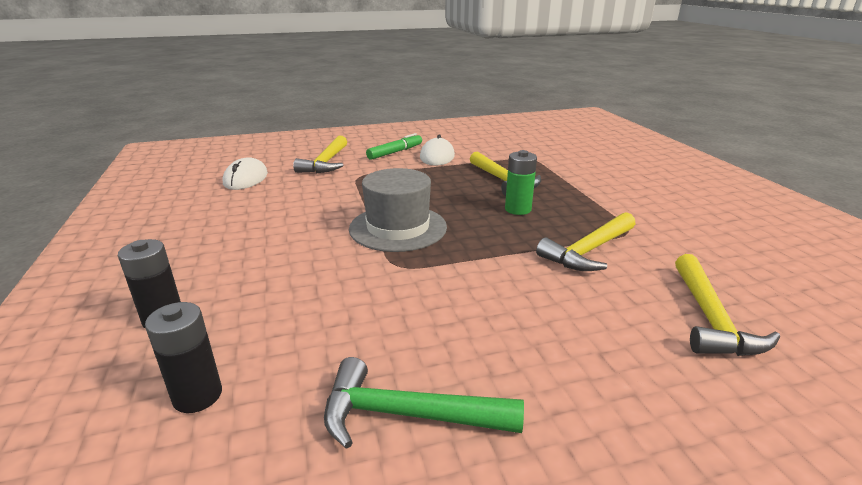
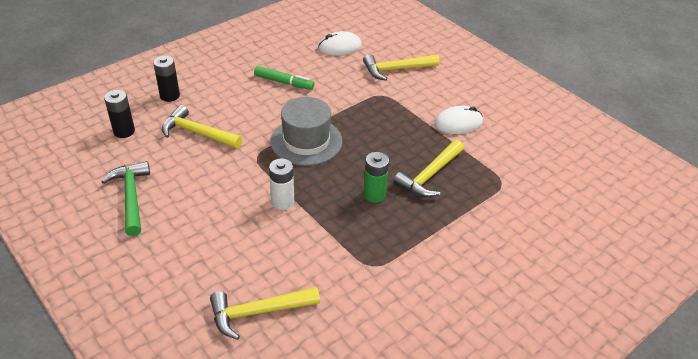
camera: 65 degrees right, 15 degrees up
green marker [366,133,422,160] -> green marker moved to [254,66,314,90]
yellow hammer [536,212,636,271] -> yellow hammer moved to [162,105,242,149]
none -> white battery [269,159,294,210]

